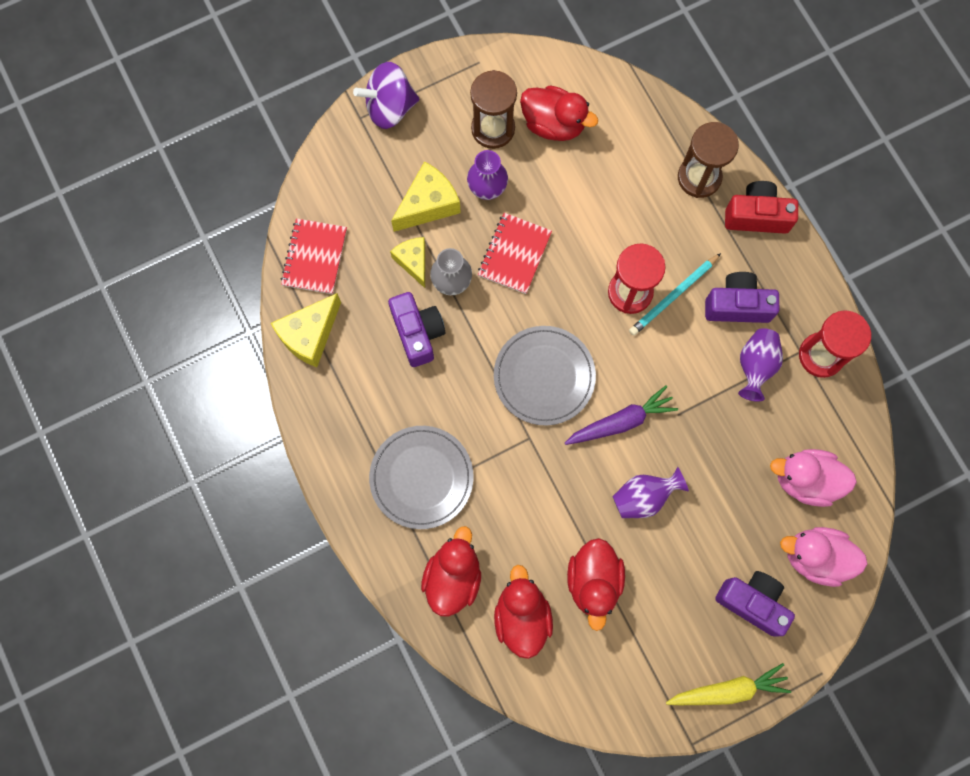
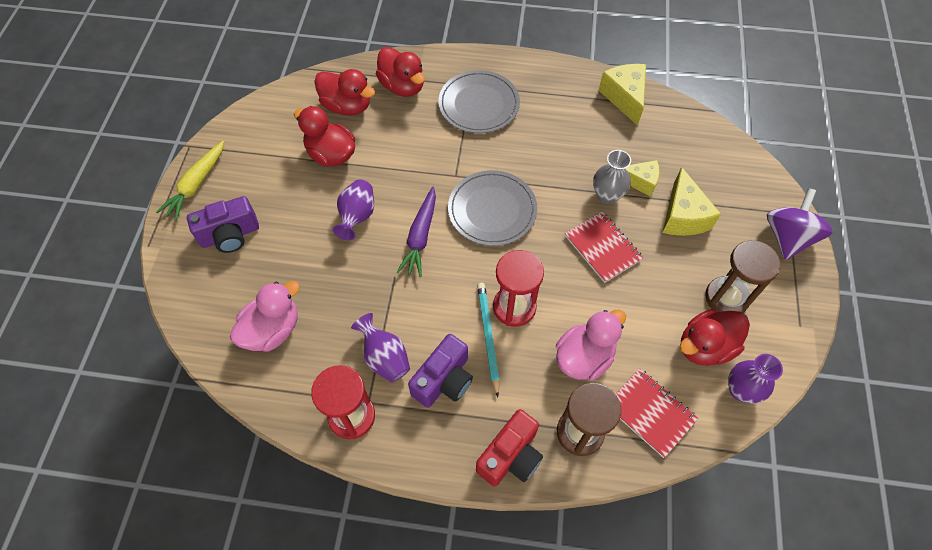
camera: 125 degrees right, 15 degrees down
red notebook [281,218,347,294] -> red notebook moved to [616,368,698,458]
purple camera [388,292,445,367] -> none
purple vase [467,150,508,200] -> purple vase moved to [728,354,783,404]
pink duck [780,527,867,587] -> pink duck moved to [556,310,626,381]

